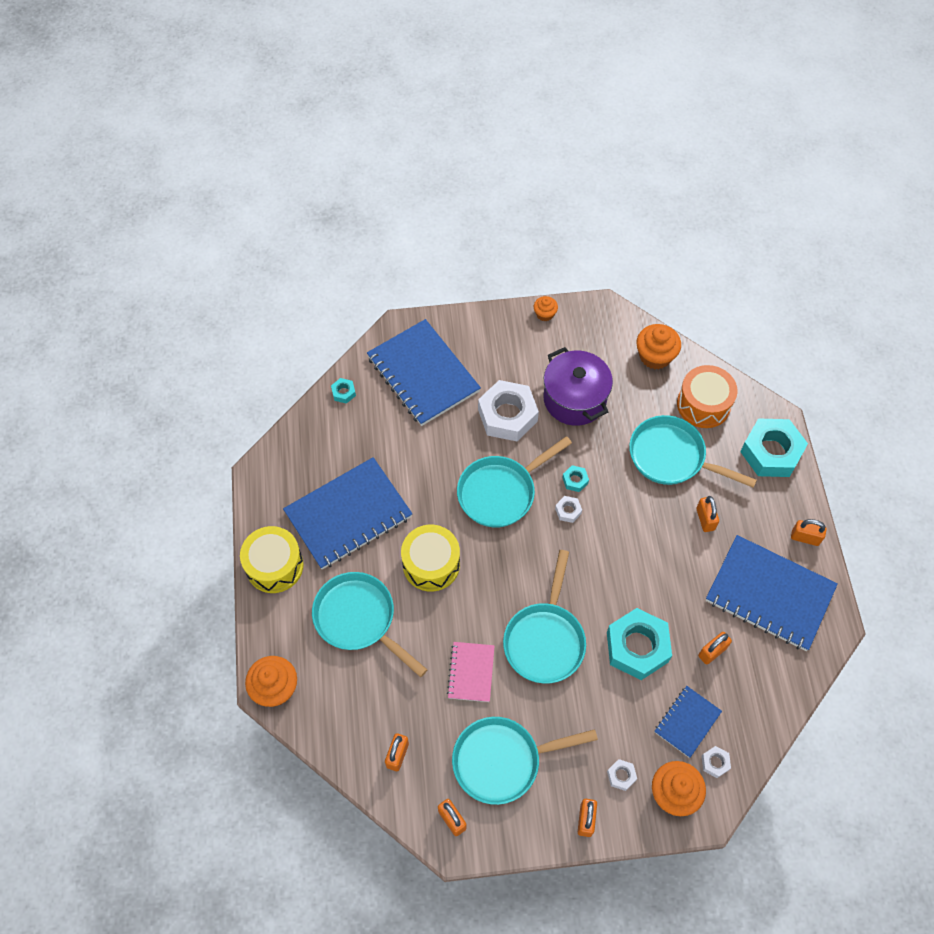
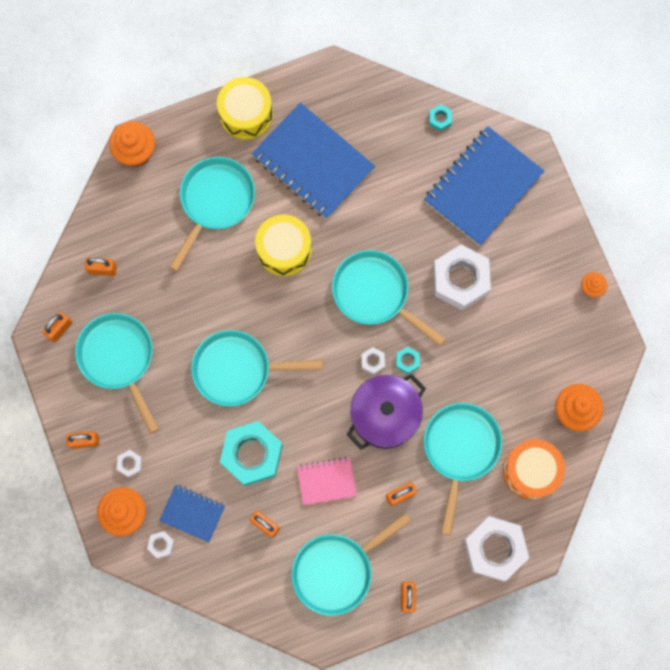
camera: 75 degrees right, 15 degrees up
pink notebook [447,642,495,702] -> pink notebook moved to [297,457,357,505]
purple pot [544,347,613,426] -> purple pot moved to [346,374,426,450]
blue notebook [706,535,838,651] -> turquoise pan [291,513,411,616]
turquoise nut [740,418,808,477] -> white nut [464,516,529,581]

